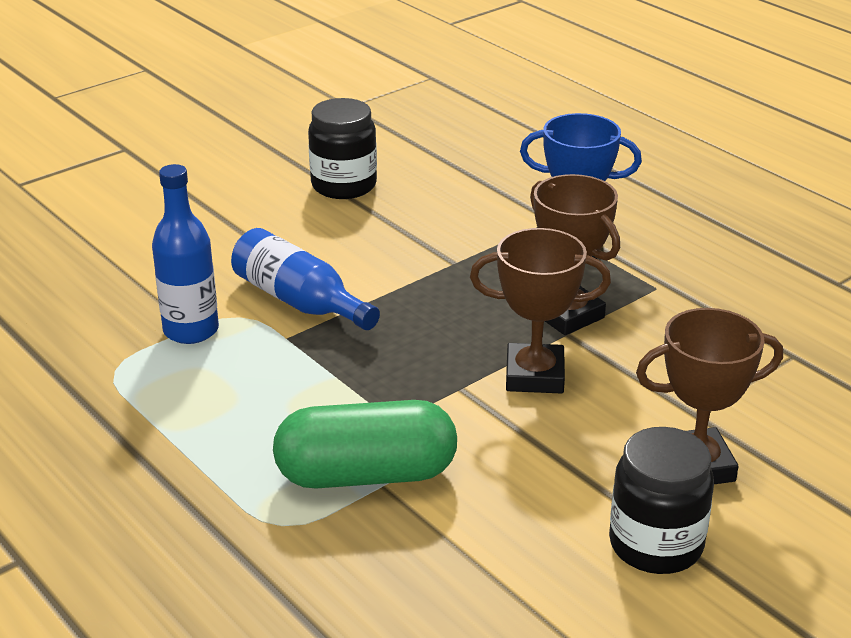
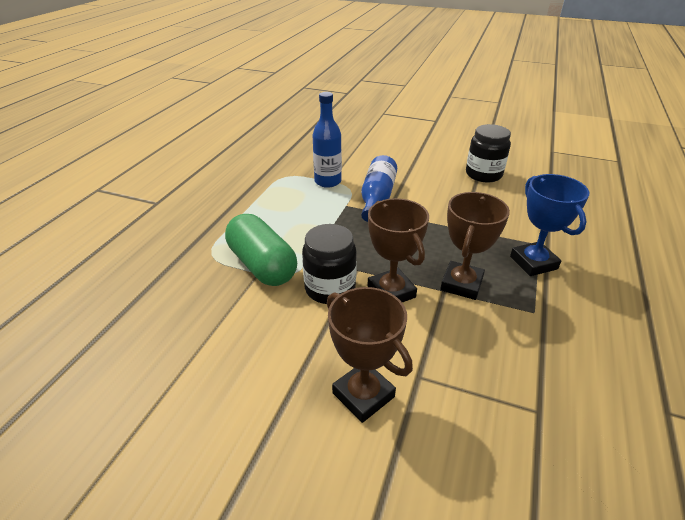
camera: 60 degrees right, 5 degrees up
black jar [609,427,714,574] -> black jar moved to [302,224,357,304]

